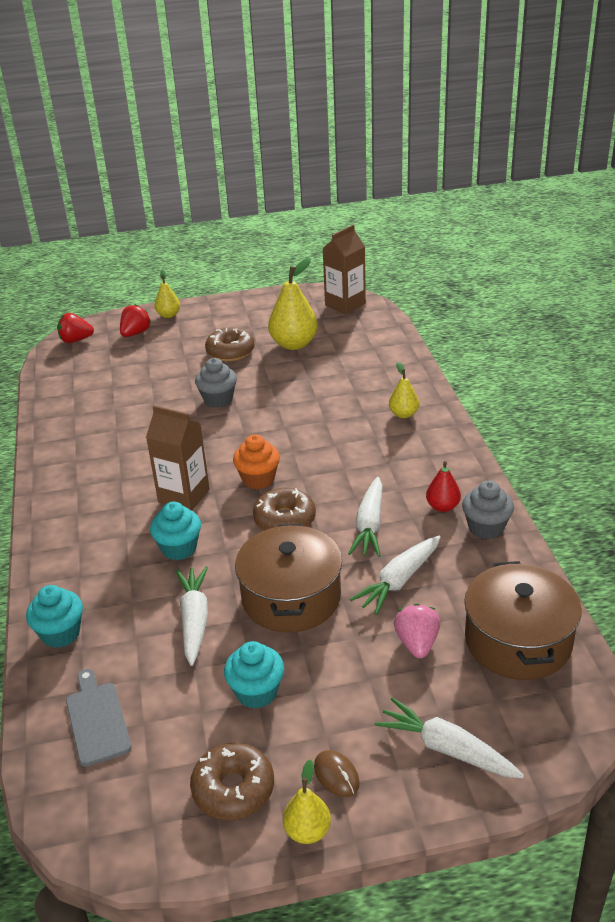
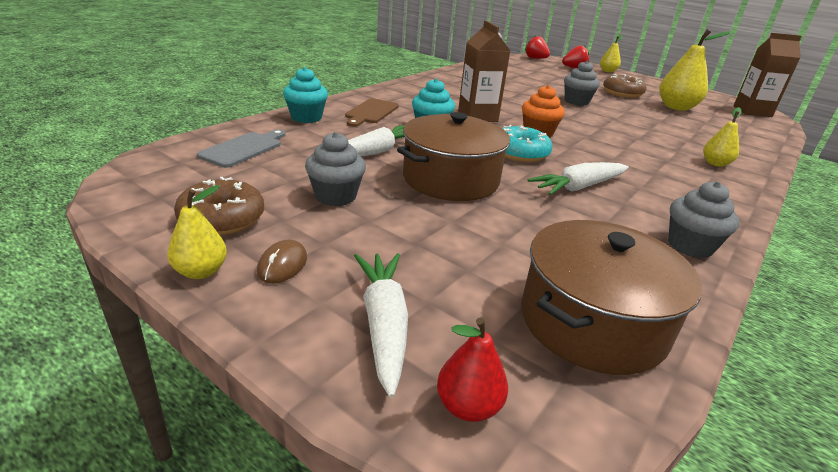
camera: 45 degrees right, 5 degrees down
turquoise cupcake [224,641,284,709] -> grey cupcake [305,132,366,206]
brown donut [253,488,316,531] -> turquoise donut [502,125,553,162]
white carrot [350,536,441,615] -> none
pink strawberry [394,604,440,658] -> none
red pear [426,461,461,512] -> red pear moved to [437,317,508,422]
none -> brown cutting board [345,98,399,127]

